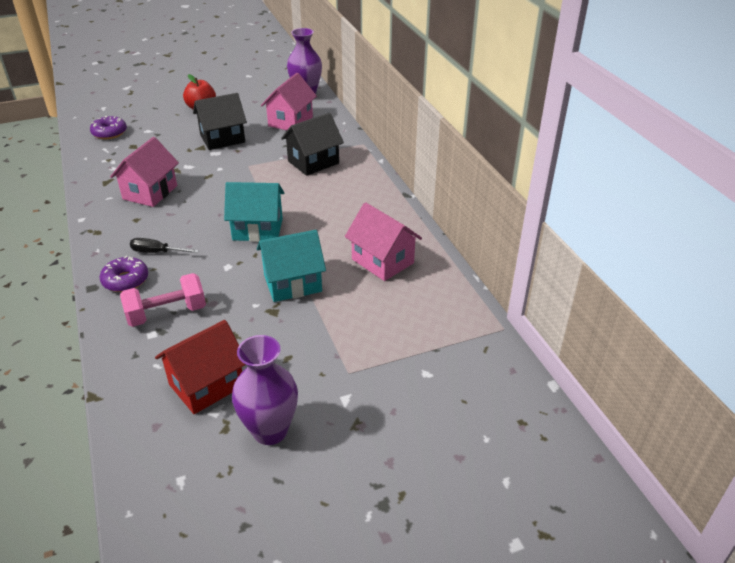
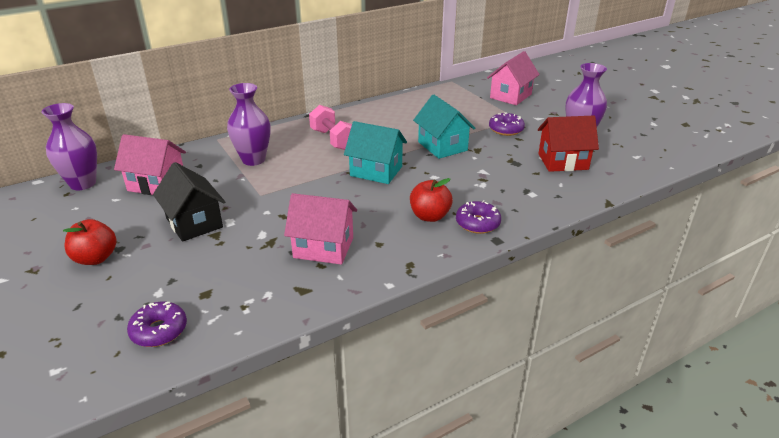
camera: 100 degrees left, 5 degrees down
pink dumbbell [120,273,206,327] -> pink dumbbell moved to [309,105,352,150]
black screwdriver [130,238,199,253] -> red apple [410,178,453,222]
red house [155,320,245,414] -> red house turned 45 degrees counterclockwise [538,116,599,172]
turquoise house [224,182,284,242] -> turquoise house turned 60 degrees counterclockwise [344,121,407,184]
black house [281,113,344,176] -> purple vase [227,83,271,166]
pink house [345,202,422,281] -> pink house moved to [487,51,540,105]
none -> purple donut [489,112,525,136]

